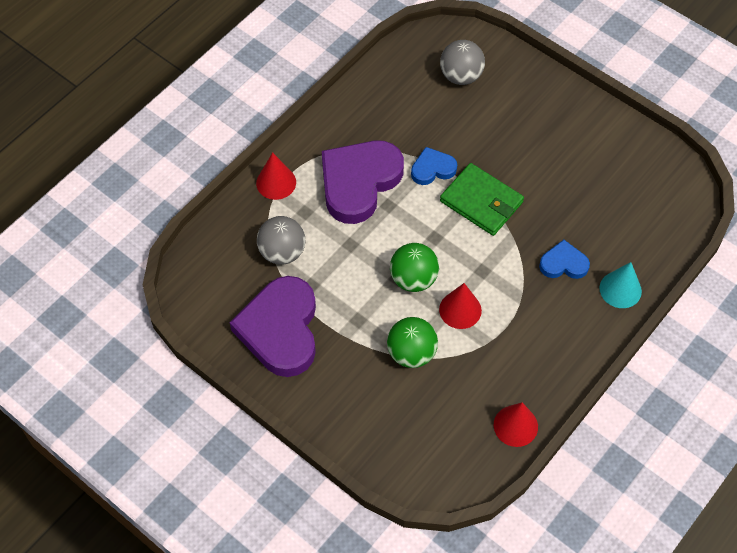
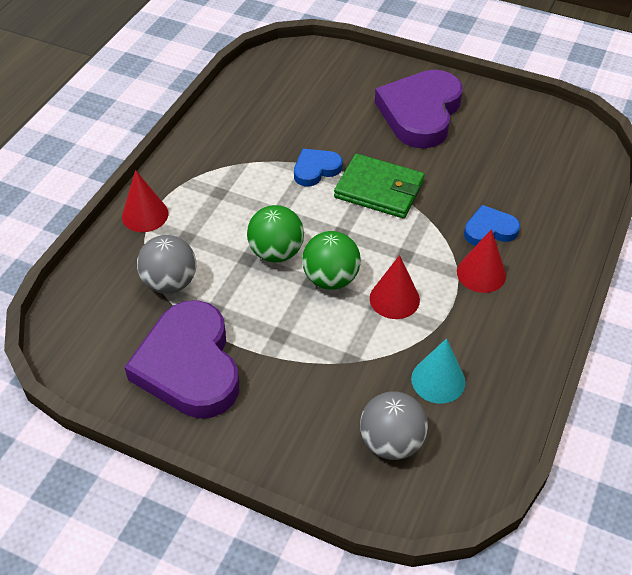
camera: 15 degrees left, 10 degrees down
purple heart [322,140,404,224] -> purple heart moved to [375,70,463,149]
green ball [387,317,438,368] -> green ball moved to [247,205,304,263]
grey ball [440,40,485,85] -> grey ball moved to [360,391,428,460]
red cone [494,402,538,447] -> red cone moved to [457,229,506,293]
turquoise cone [600,262,642,308] -> turquoise cone moved to [411,338,465,404]

